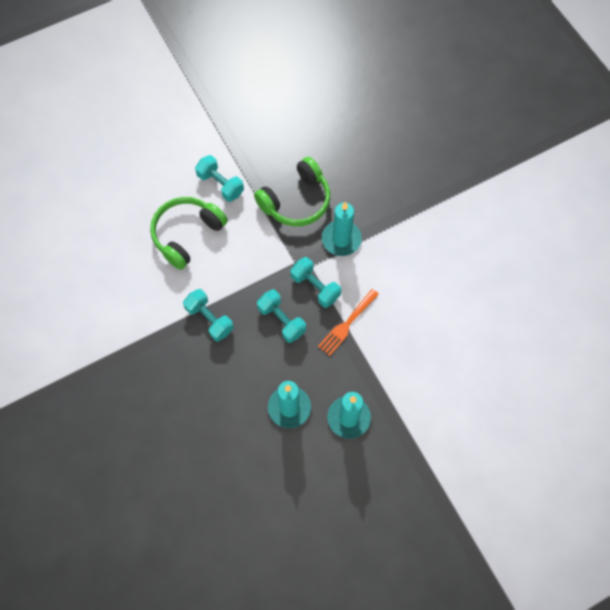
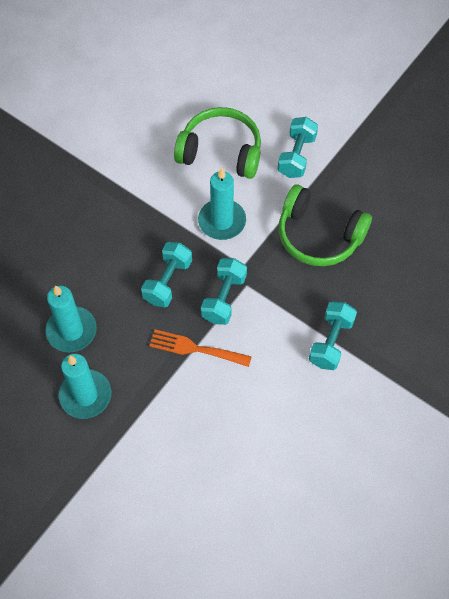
camera: 65 degrees right, 5 degrees down
turquoise dumbbell [183,289,234,341] -> turquoise dumbbell moved to [309,301,357,370]
turquoise candle [322,202,362,256] -> turquoise candle moved to [198,168,246,240]

